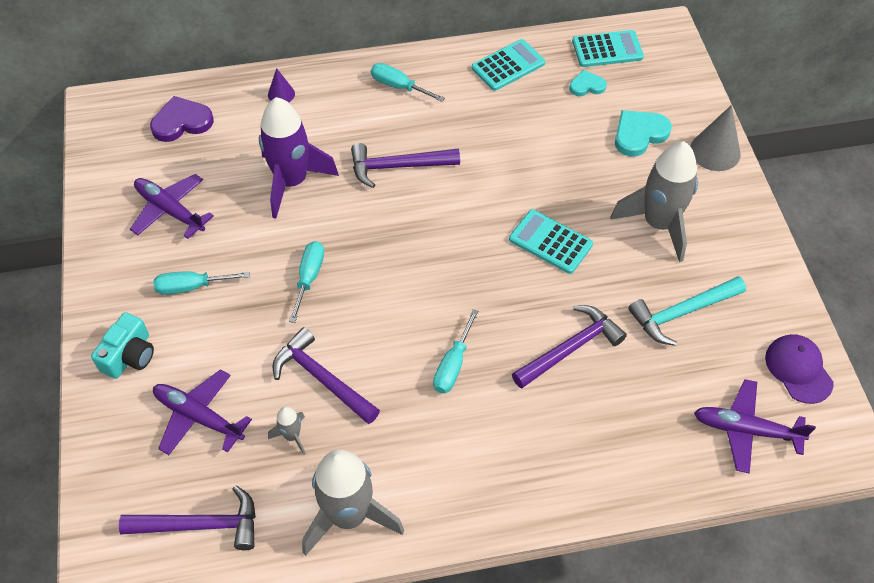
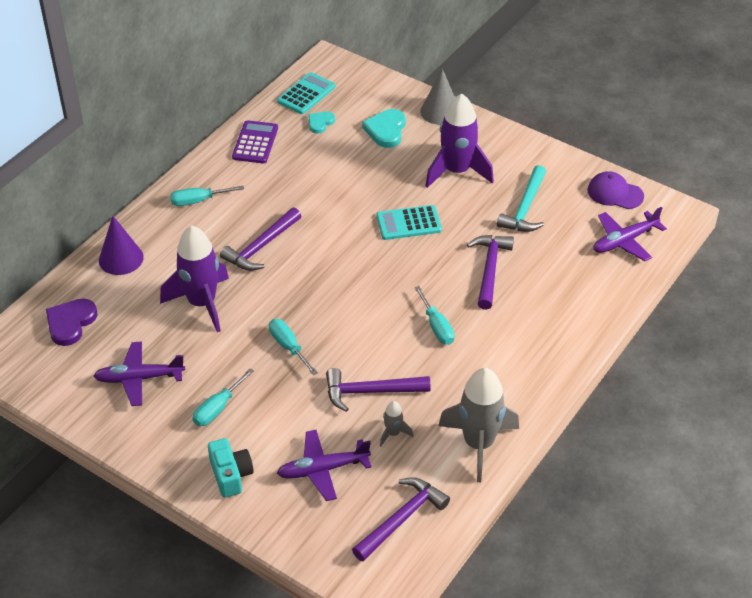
camera: 45 degrees left, 10 degrees down
purple cone [268,68,295,103] -> purple cone [99,216,144,275], size x1.77
turquoise calculator [472,39,545,91] -> purple calculator [232,120,278,164]
grey rocket [610,142,698,262] -> purple rocket [425,93,494,188]

